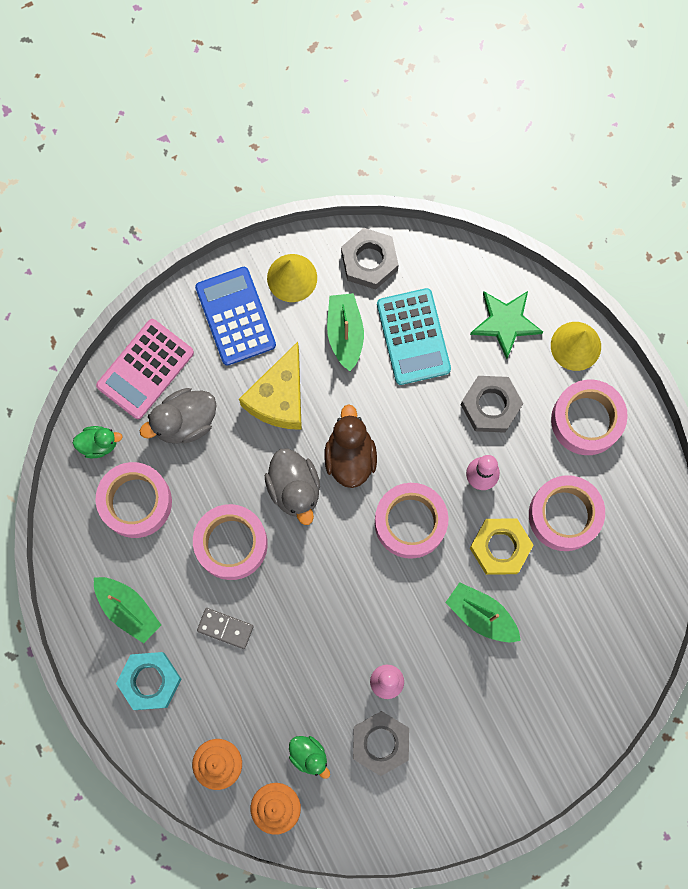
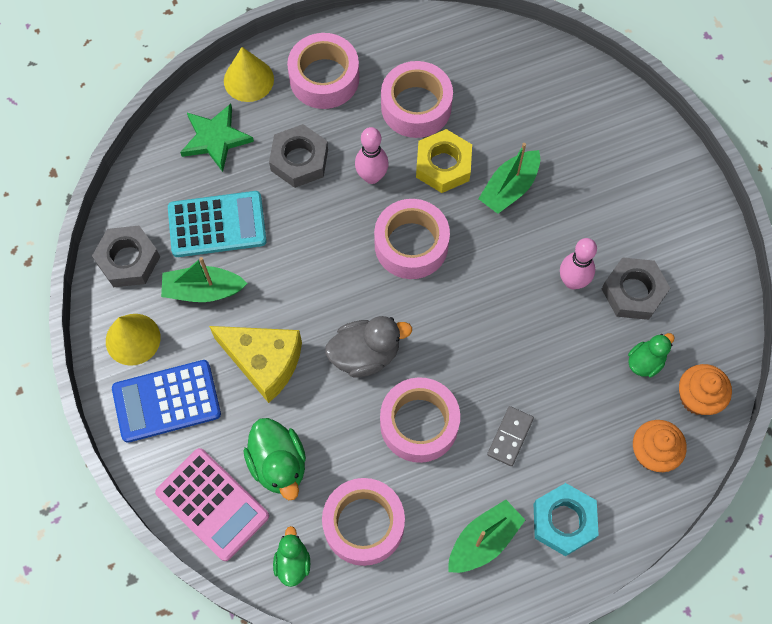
camera: 85 degrees left, 10 degrees down
grey duck [139,388,217,444] -> green duck [243,418,306,500]
brown duck [324,404,377,488] -> none

